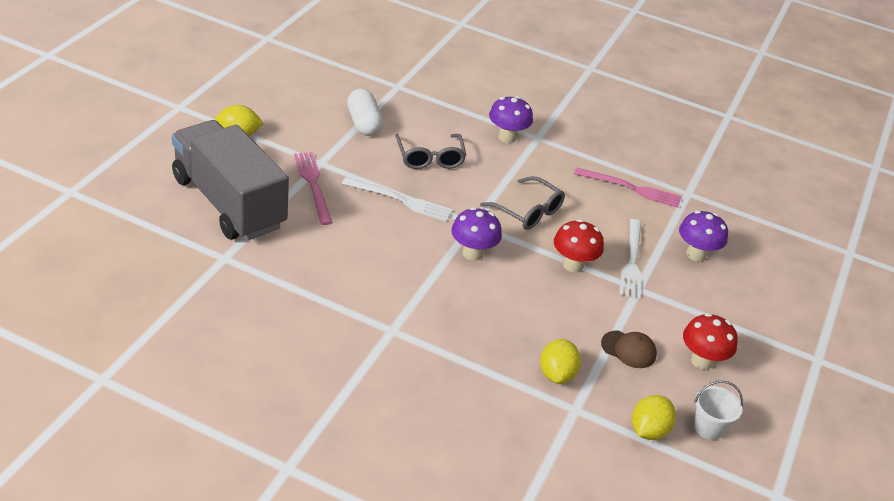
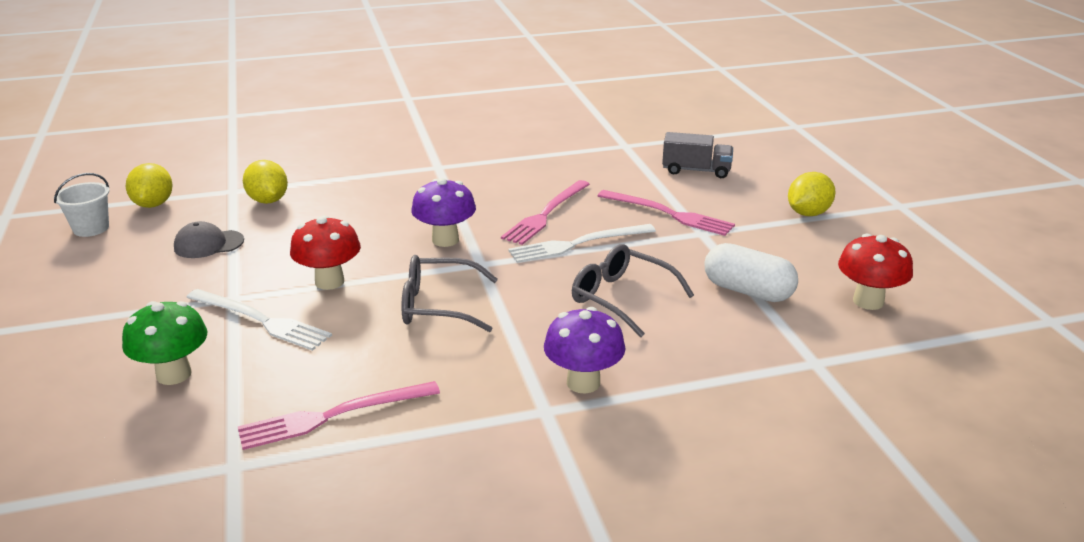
camera: 145 degrees right, 10 degrees down
grey truck [172,120,289,240] -> grey truck [662,132,733,178], size x0.43
brown cap [601,331,657,368] -> grey cap [174,221,244,258]
white fork [619,219,641,299] -> white fork turned 150 degrees clockwise [186,289,332,351]
purple mushroom [679,210,728,262] -> green mushroom [122,301,207,385]
red mushroom [683,313,738,370] -> red mushroom moved to [838,234,913,310]
none -> pink fork [501,180,590,245]

